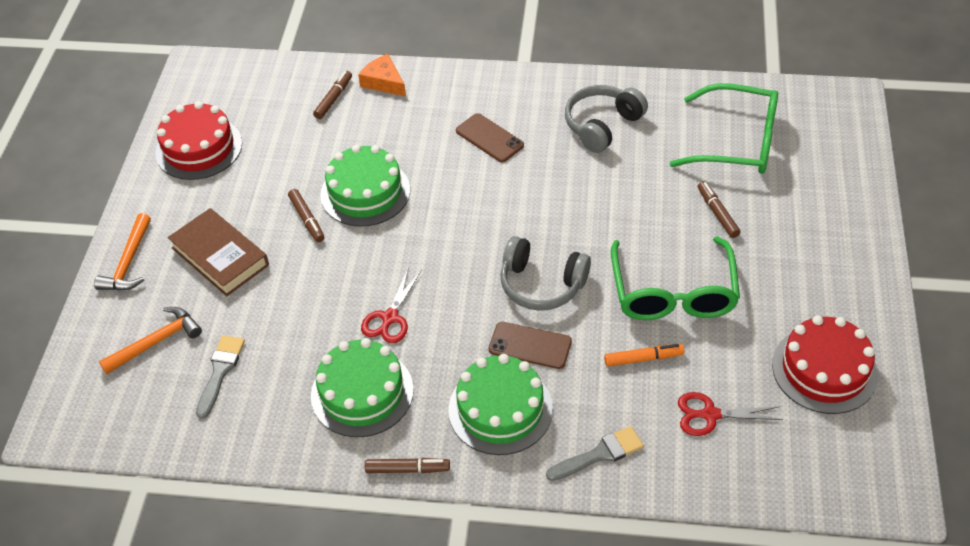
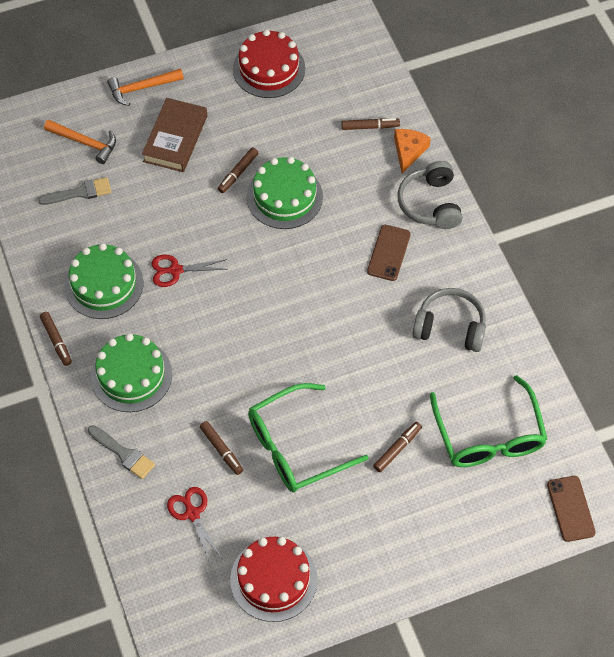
camera: 60 degrees right, 10 degrees up
brown phone [489,322,572,369] -> brown phone moved to [547,476,596,542]
grey headphones [501,236,591,311] -> grey headphones moved to [398,161,463,229]
orange marker [604,344,685,367] -> brown marker [200,421,243,475]

